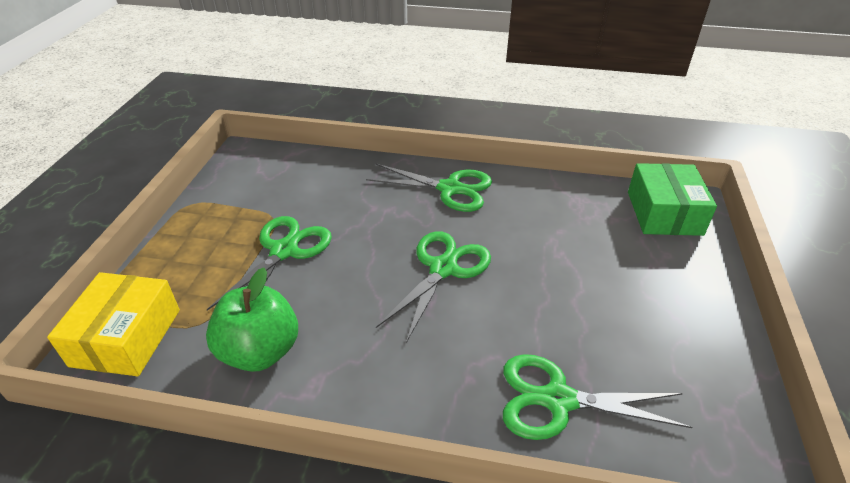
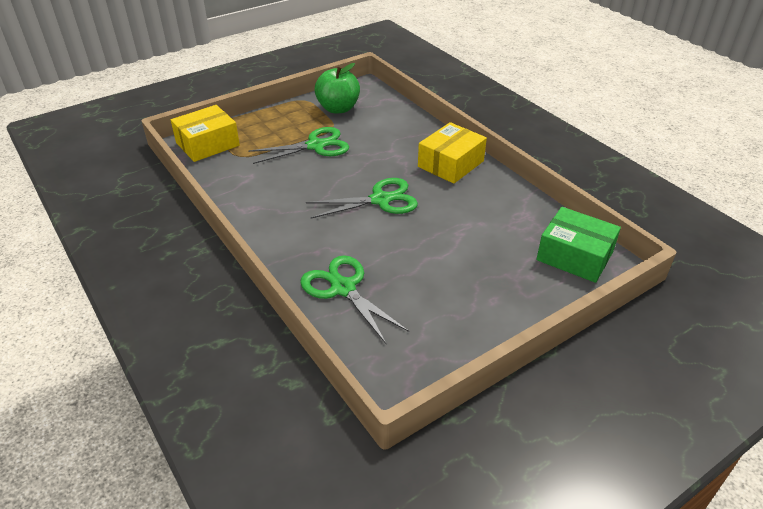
camera: 45 degrees right, 0 degrees up
green apple [206,268,298,372] -> green apple moved to [314,63,360,114]
green scissors [366,163,492,212] -> yellow box [418,122,487,184]
green box [628,163,717,236] -> green box turned 75 degrees clockwise [536,207,621,283]

